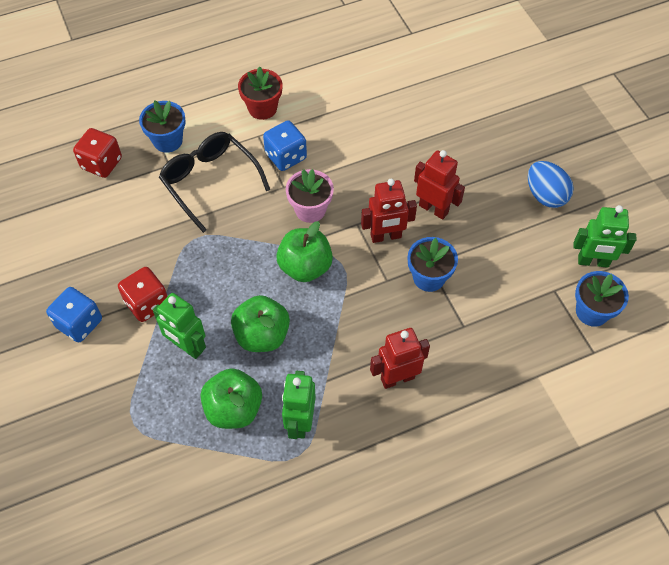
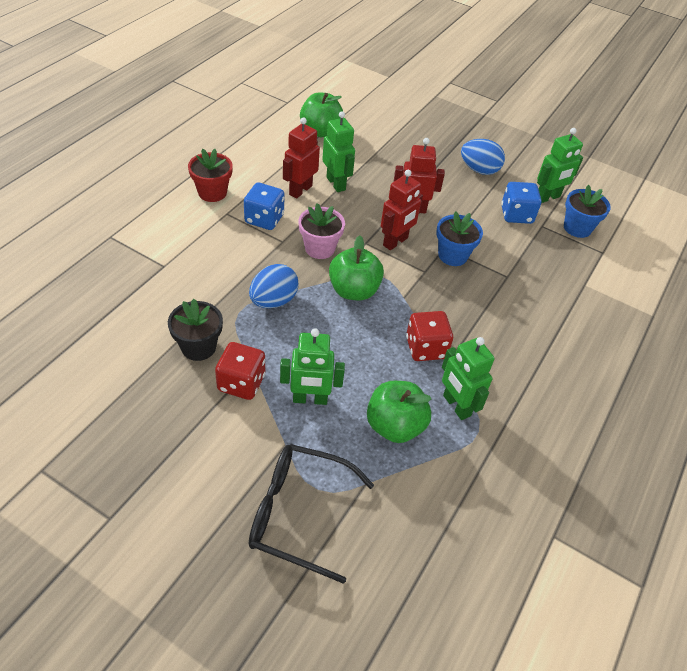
camera: 40 degrees left, 10 degrees down
blue dice [46,287,102,343] -> blue dice moved to [501,182,542,224]
red dice [73,128,122,178] -> red dice moved to [406,311,453,361]
blue flower pot [139,100,186,153] -> none
black glasses [159,132,270,233] -> black glasses moved to [249,444,374,584]
green apple [231,295,290,352] -> green apple moved to [300,93,343,137]
red robot [370,328,430,389] -> red robot moved to [283,117,320,199]
none -> black flower pot [168,299,223,361]
none -> blue egg [249,264,298,308]
none -> green robot [322,111,355,192]

